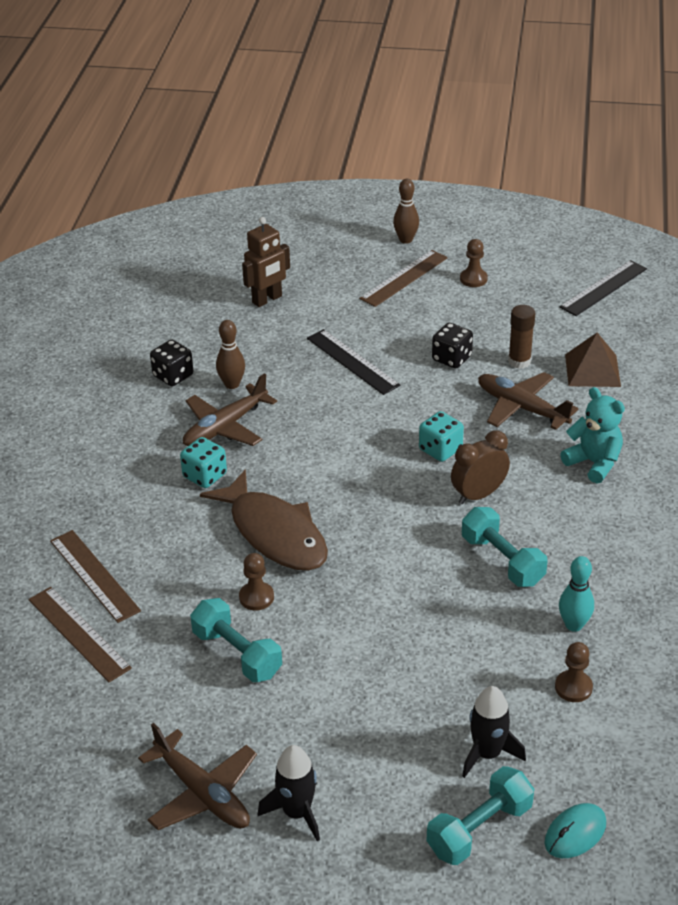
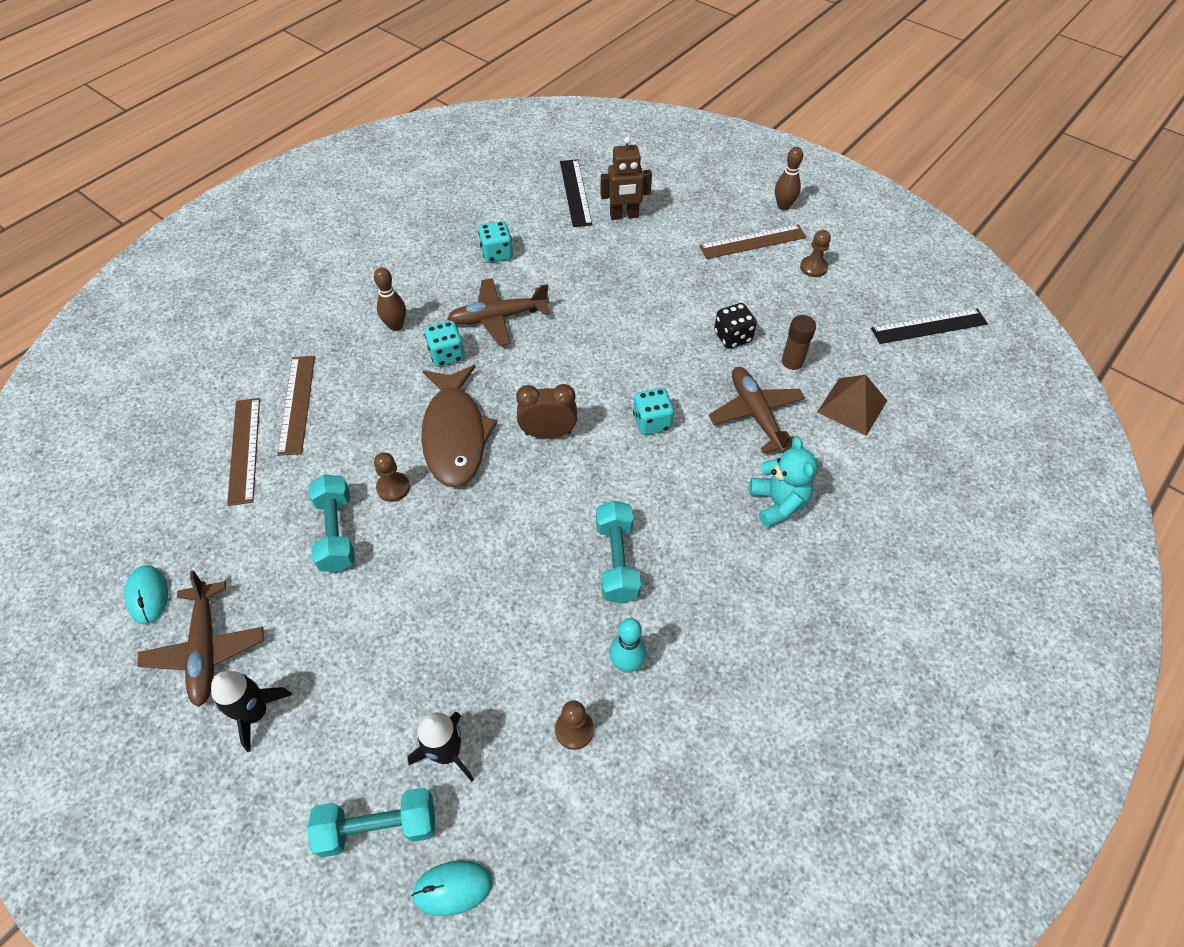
camera: 30 degrees right, 15 degrees up
black dice [150,340,193,386] -> turquoise dice [478,221,513,263]
brown bowling pin [216,320,245,389] -> brown bowling pin moved to [374,267,406,331]
black ruler [307,329,400,395] -> black ruler moved to [560,159,592,227]
brown clock [451,430,510,504] -> brown clock moved to [516,384,577,439]
none -> turquoise mouse [124,565,168,624]

